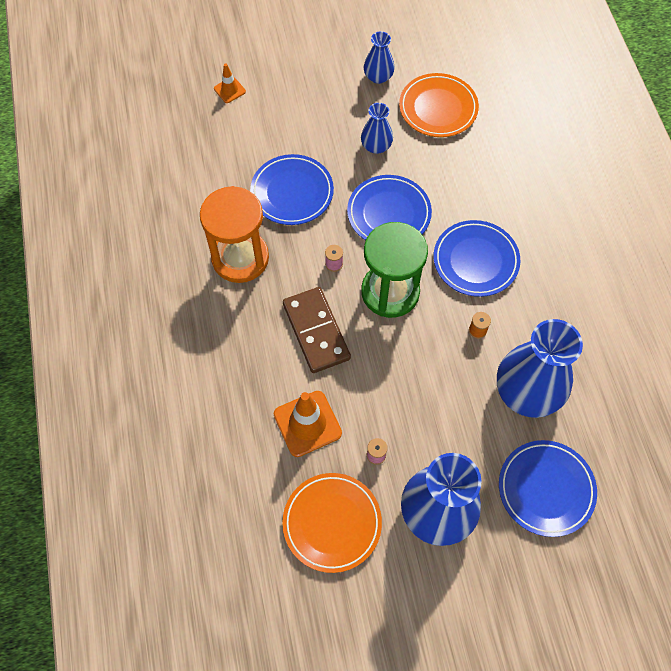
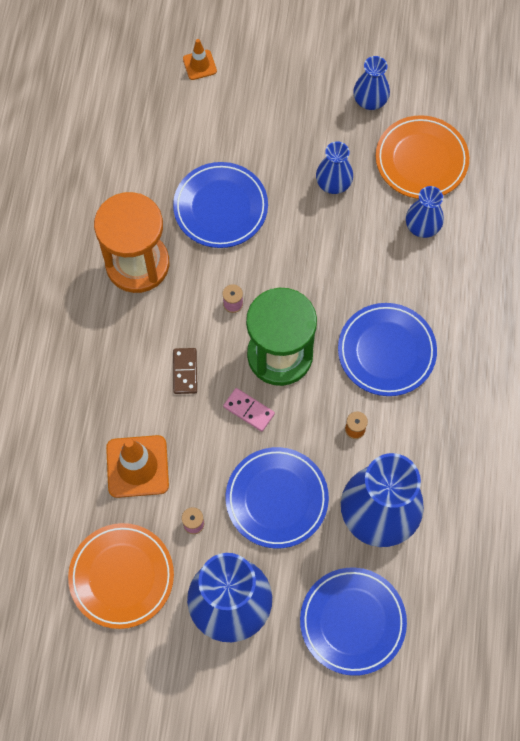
camera: 20 degrees right, 5 degrees up
brown domino [283,287,351,373] -> brown domino [173,348,197,394], size x0.51
blue plate [347,175,432,240] -> blue plate moved to [226,447,329,549]
none -> pink domino [223,388,275,432]
none -> blue vase [406,186,444,238]

